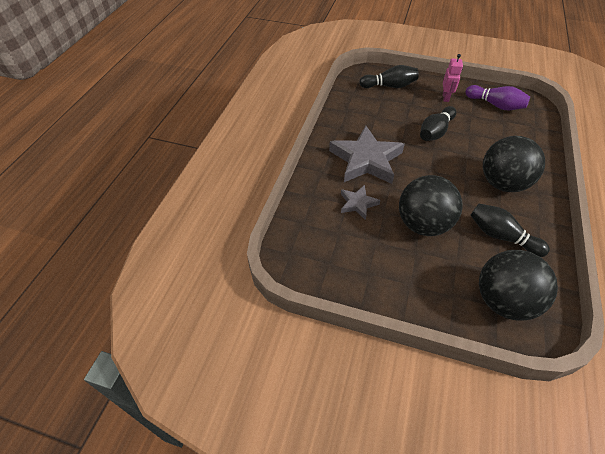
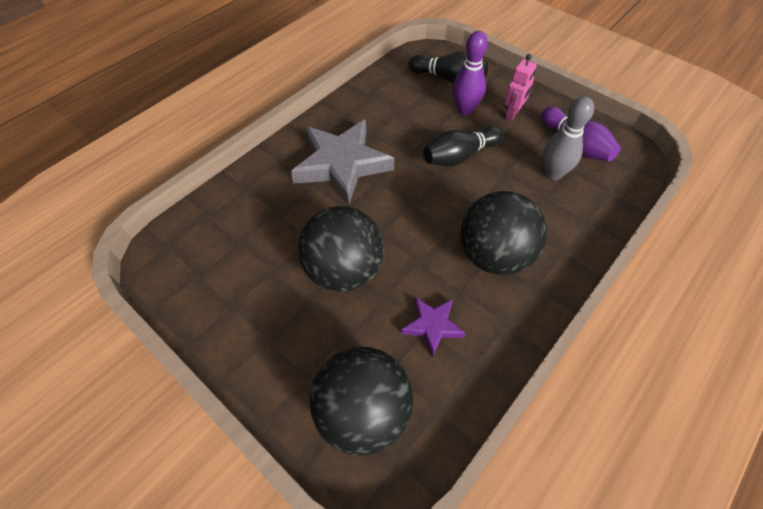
camera: 25 degrees right, 5 degrees up
grey star [341,185,380,220] -> none
black bowling pin [470,204,550,257] -> purple star [401,297,466,357]
none -> purple bowling pin [453,31,488,115]
none -> grey bowling pin [543,96,594,180]

